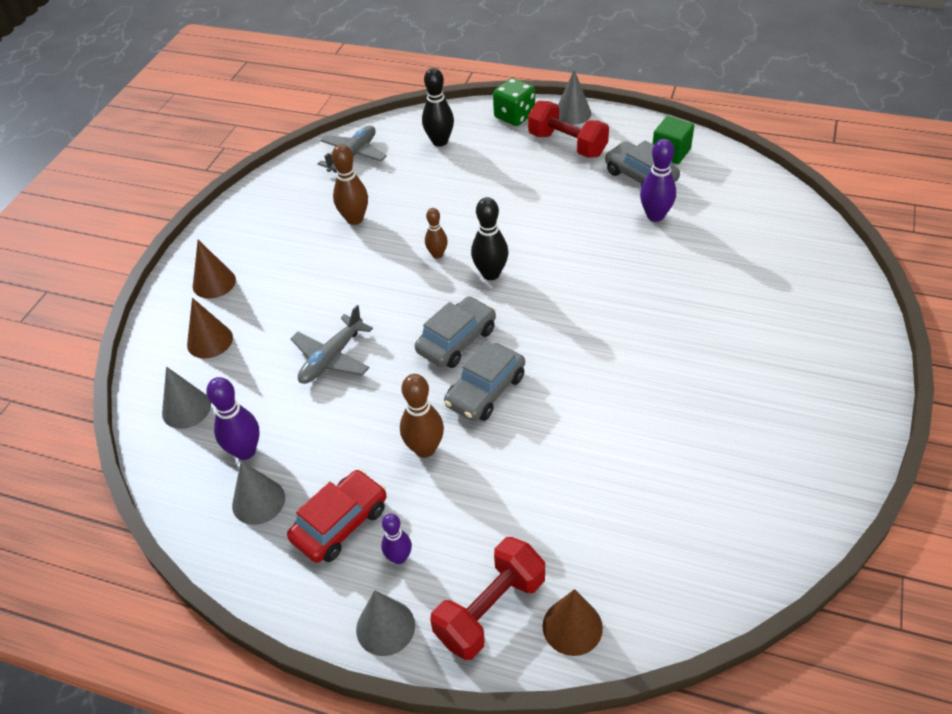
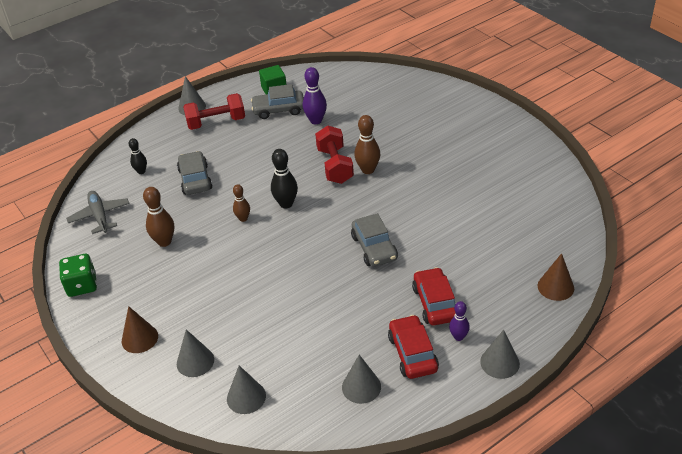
camera: 55 degrees left, 5 degrees down
brown cone [187,298,233,359] -> grey cone [177,329,214,377]
purple bowling pin [206,377,259,460] -> none
grey plane [291,305,373,384] -> none
brown bowling pin [400,374,444,458] -> brown bowling pin moved to [354,115,380,174]
grey car [415,296,496,368] -> grey car moved to [177,151,213,195]
black bowling pin [422,68,454,147] -> black bowling pin [129,138,147,174], size x0.63
red dumbbell [430,537,545,660] -> red dumbbell moved to [315,125,354,184]
green dice [493,78,535,126] -> green dice moved to [59,254,97,297]
none -> red car [412,267,455,325]

